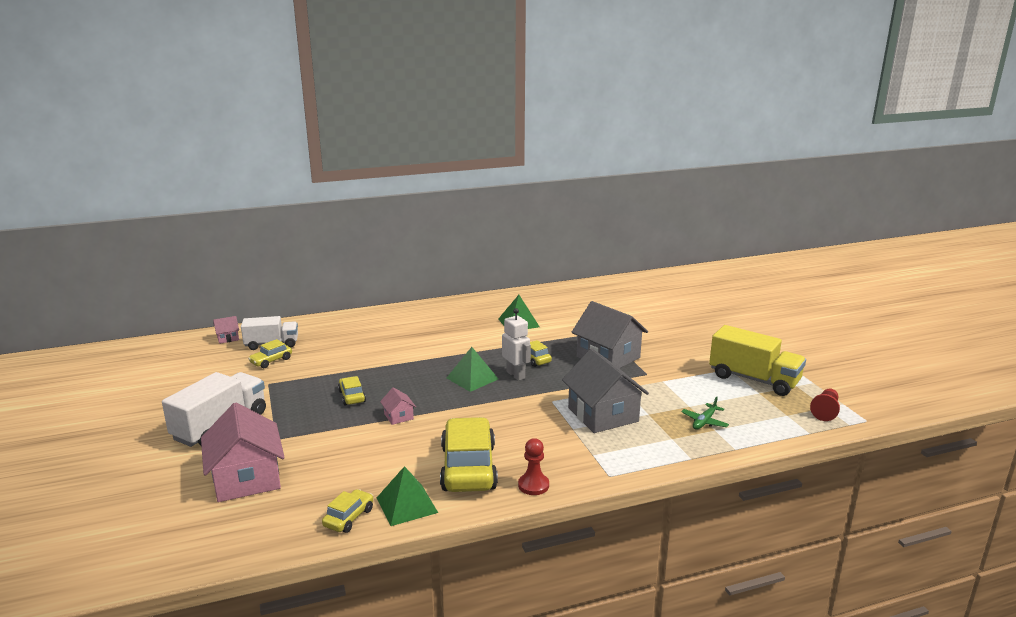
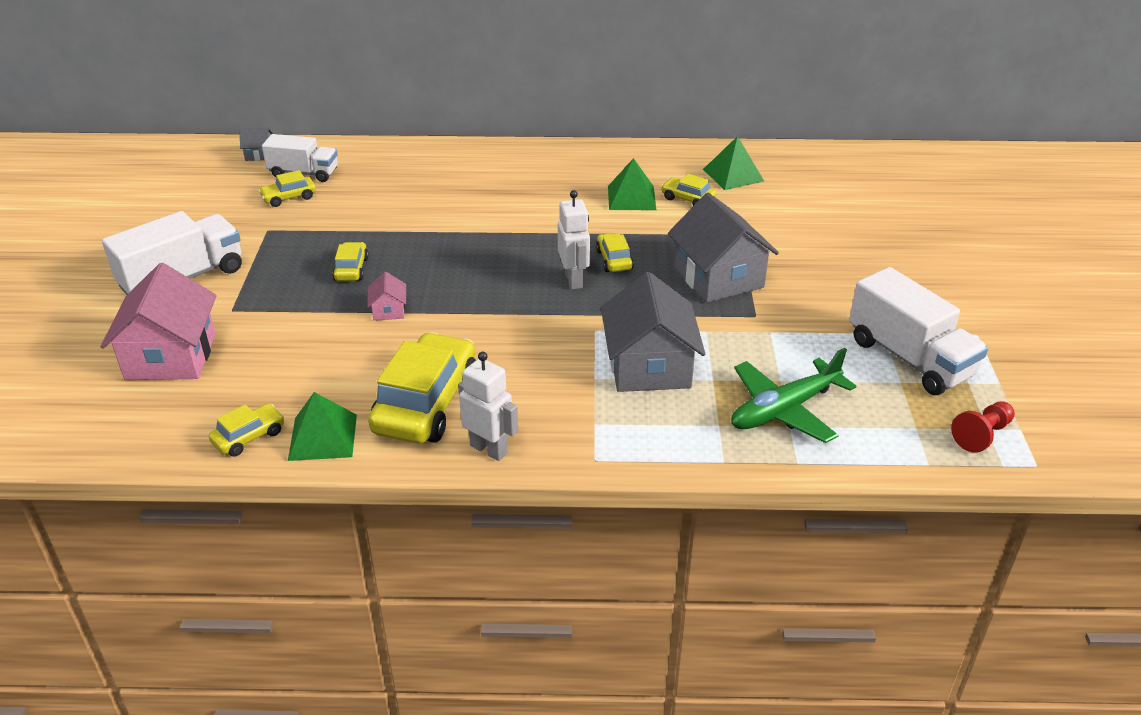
camera: 20 degrees right, 15 degrees up
pink house [213,316,239,344] -> grey house [240,128,273,161]
green pyramid [447,347,498,392] -> green pyramid moved to [703,136,764,190]
red pawn [518,438,549,495] -> white robot [458,352,518,461]
green plane [681,397,729,430] -> green plane [731,348,856,443], size x1.90
yellow truck [709,325,806,396] -> white truck [849,267,988,395]
none -> yellow car [661,174,717,206]

